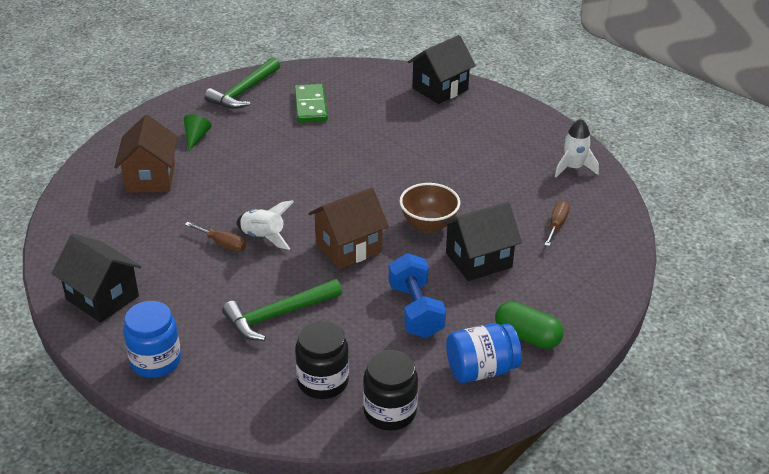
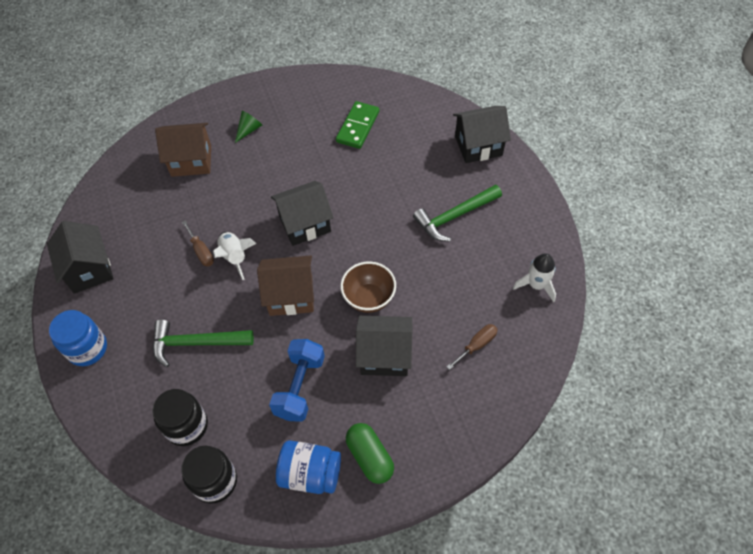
camera: 30 degrees right, 20 degrees up
brown house [114,115,178,193] -> brown house turned 60 degrees clockwise [155,123,211,177]
green hammer [205,57,280,109] -> green hammer moved to [413,185,502,241]
none -> black house [271,181,334,246]

